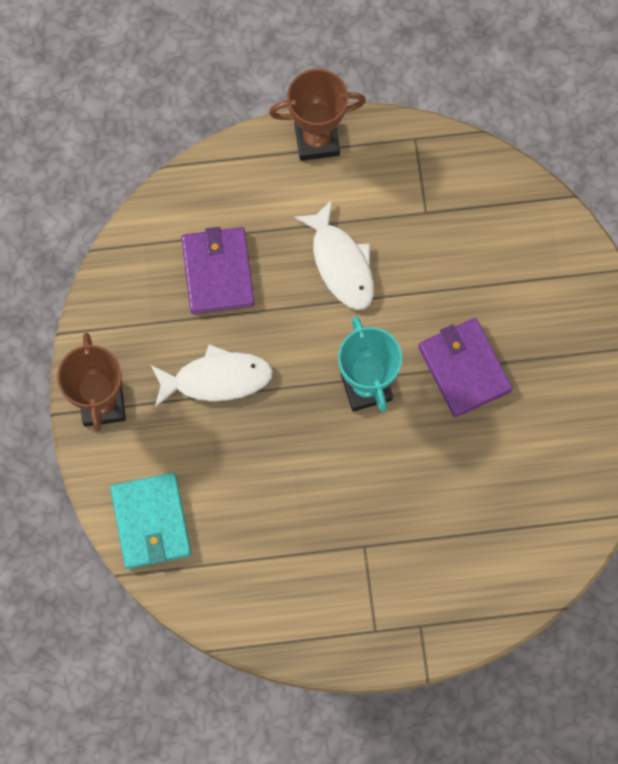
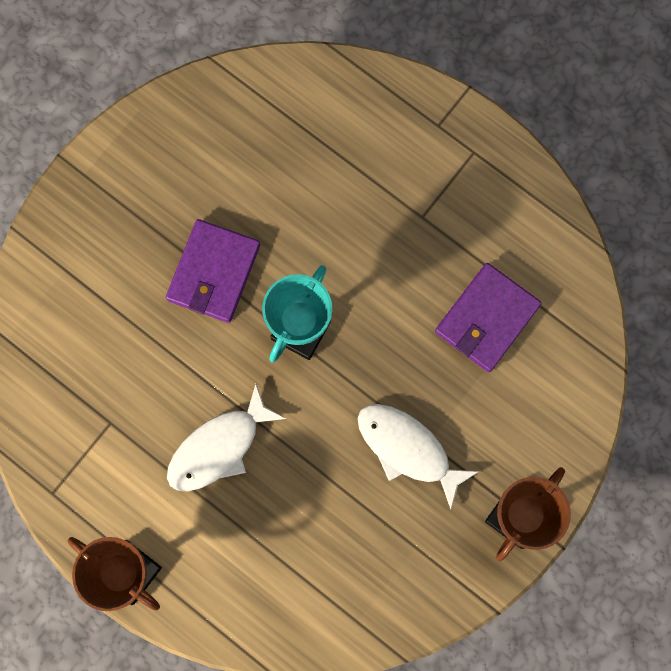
camera: 135 degrees left, 5 degrees up
turquoise wallet [110,473,191,569] -> none
purple wallet [181,227,255,314] -> purple wallet moved to [435,263,542,372]
white fish [294,200,374,310] -> white fish turned 150 degrees counterclockwise [167,384,286,491]

